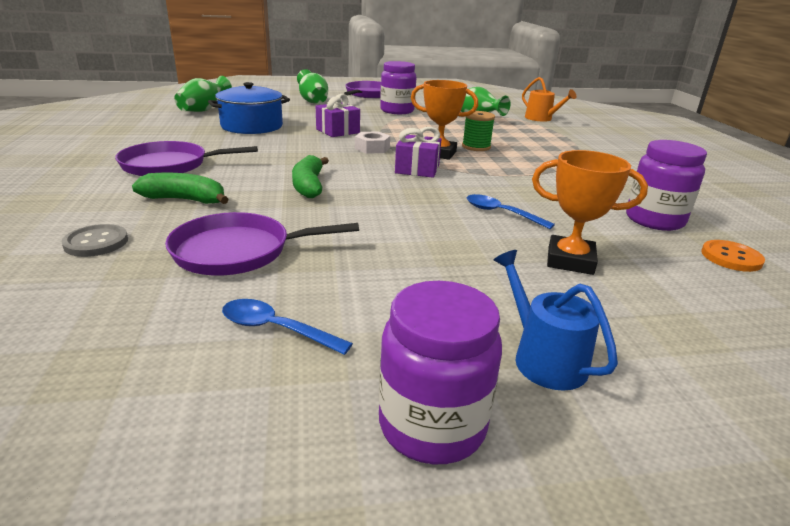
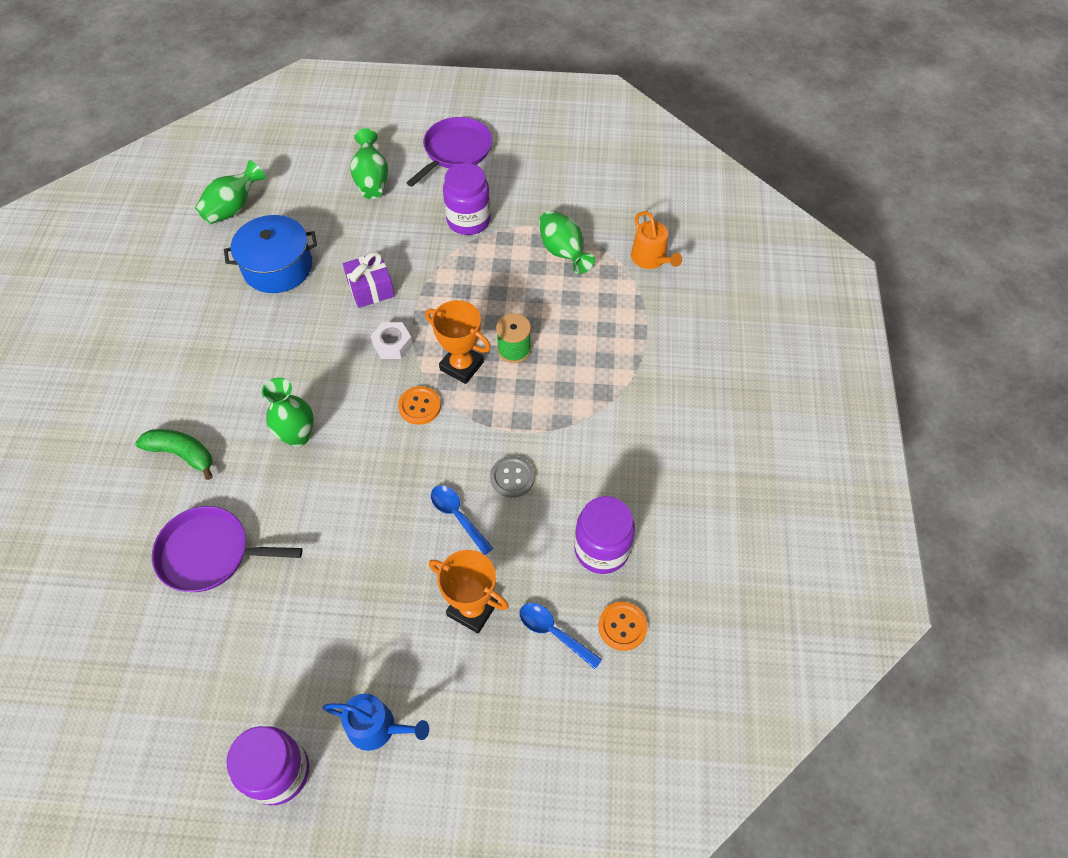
camera: 15 degrees right, 30 degrees up
grey button [61,224,128,257] -> grey button moved to [490,456,535,498]
purple pan [115,141,258,176] -> none
blue spoon [222,299,353,355] -> blue spoon moved to [520,603,602,669]
green banana [292,155,329,198] -> green vase [262,378,314,447]
purple gift [395,127,441,178] -> orange button [398,386,441,425]
blue watering can [494,250,618,391] -> blue watering can turned 120 degrees clockwise [323,694,429,751]

